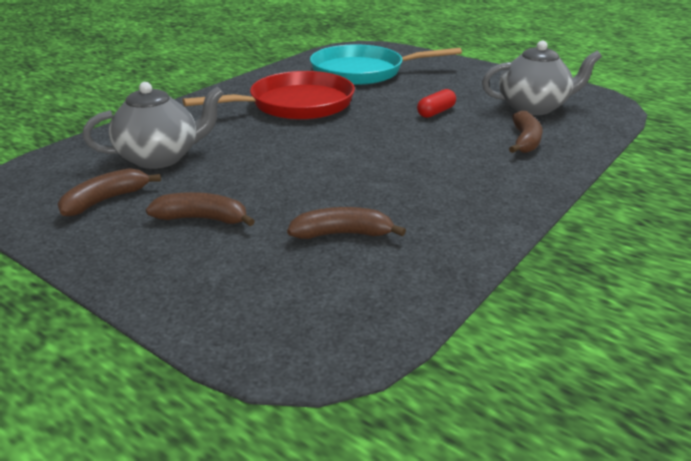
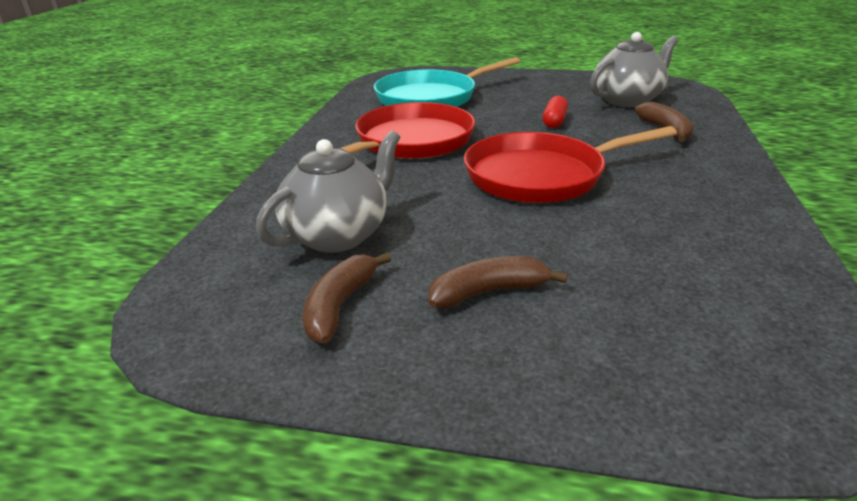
camera: 25 degrees left, 0 degrees up
brown banana [287,207,406,239] -> none
none -> red pan [464,126,677,203]

